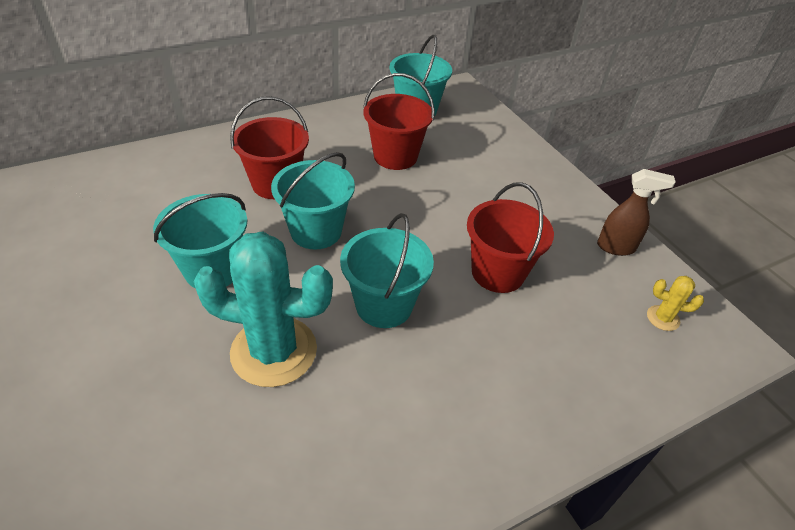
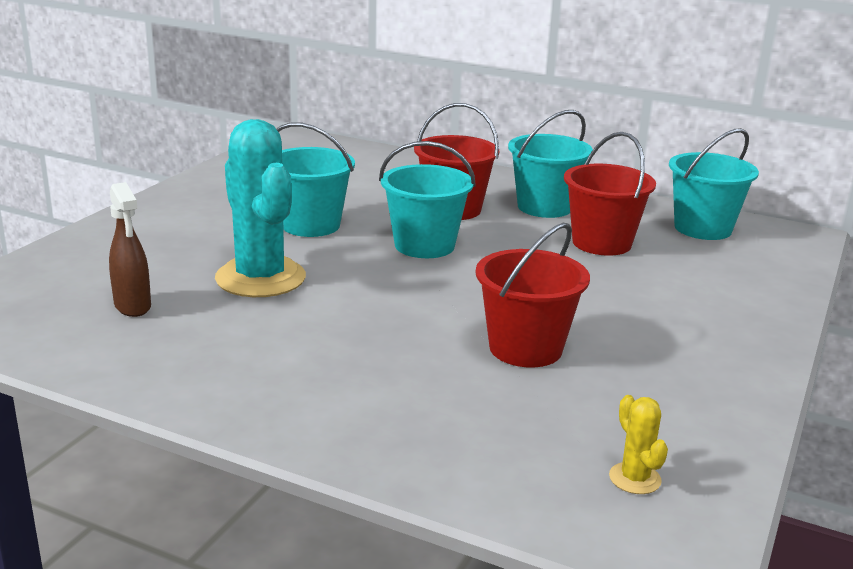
camera: 55 degrees right, 20 degrees down
turquoise bucket [340,213,434,328] -> turquoise bucket moved to [508,110,593,218]
brown spray bottle [597,169,676,256] -> brown spray bottle moved to [109,182,151,317]

